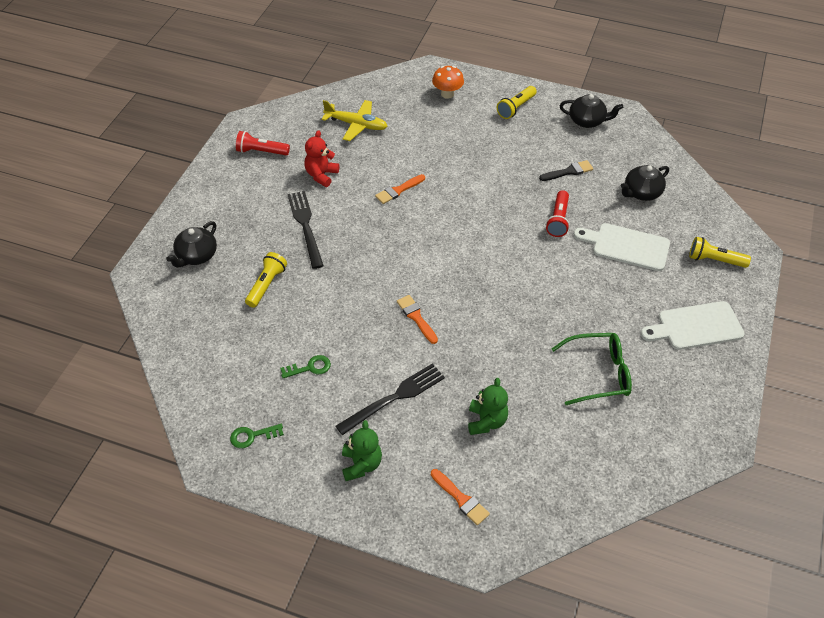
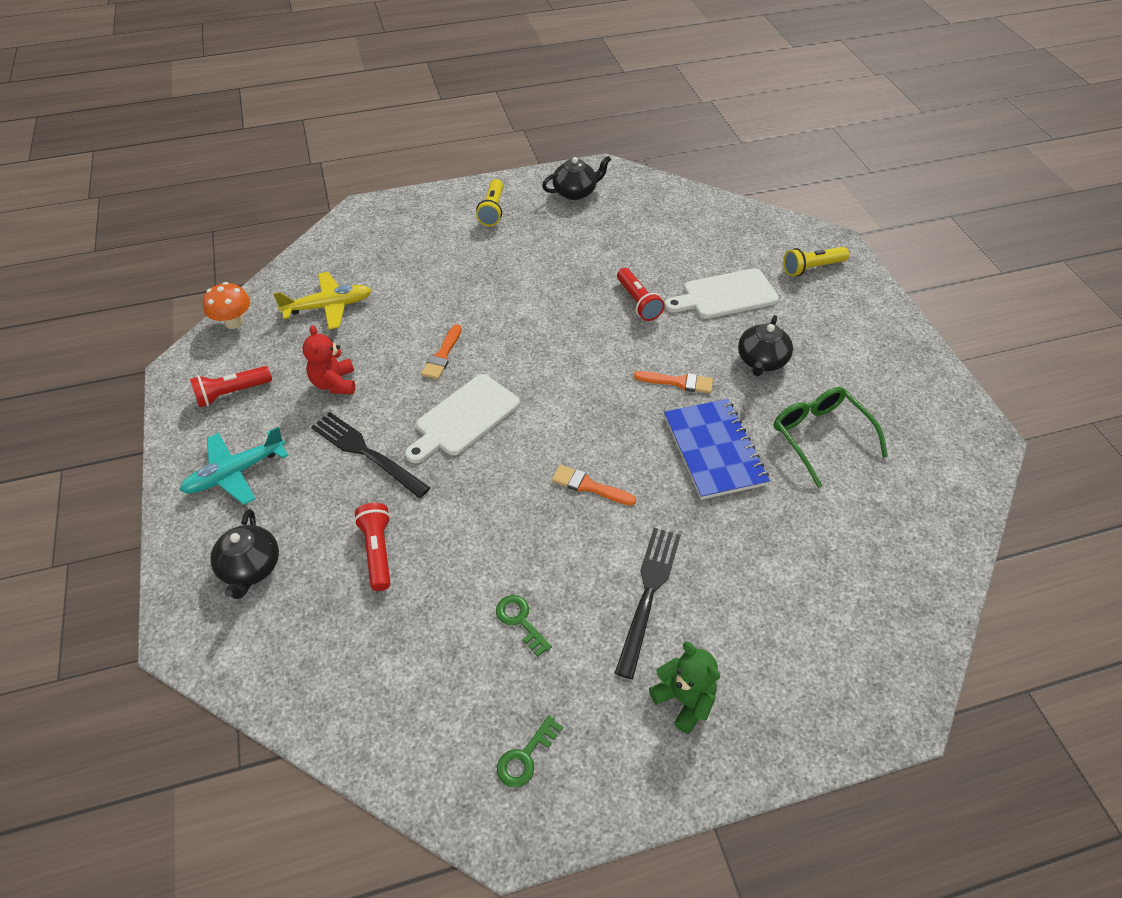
camera: 35 degrees left, 0 degrees up
yellow flashlight [245,252,287,308] -> red flashlight [354,503,391,591]
green key [280,355,331,378] -> green key turned 75 degrees counterclockwise [496,595,552,657]
orange brush [431,469,490,525] -> orange brush moved to [634,371,713,393]
orange mushroom [432,66,464,99] -> orange mushroom moved to [203,282,250,329]
green teddy bear [468,378,508,435] -> none
black brush [539,160,593,181] -> none
green glasses [552,333,632,405] -> green glasses turned 75 degrees counterclockwise [774,387,888,488]
black teapot [620,165,669,201] -> black teapot moved to [738,315,793,376]
white cutting board [641,301,745,350] -> white cutting board moved to [405,374,520,463]
none -> turquoise plane [179,427,289,505]
none -> blue notebook [664,399,770,500]

